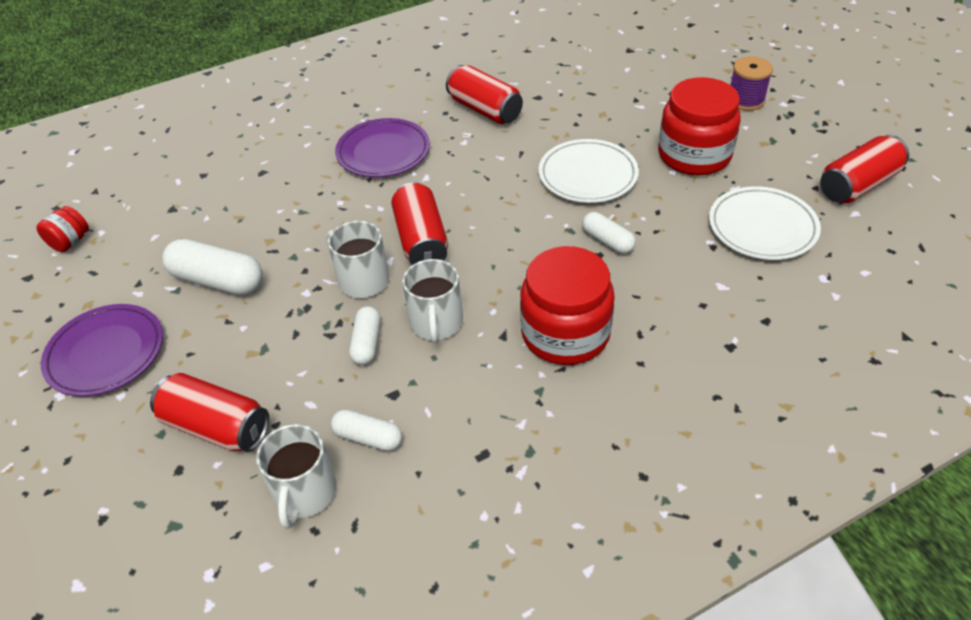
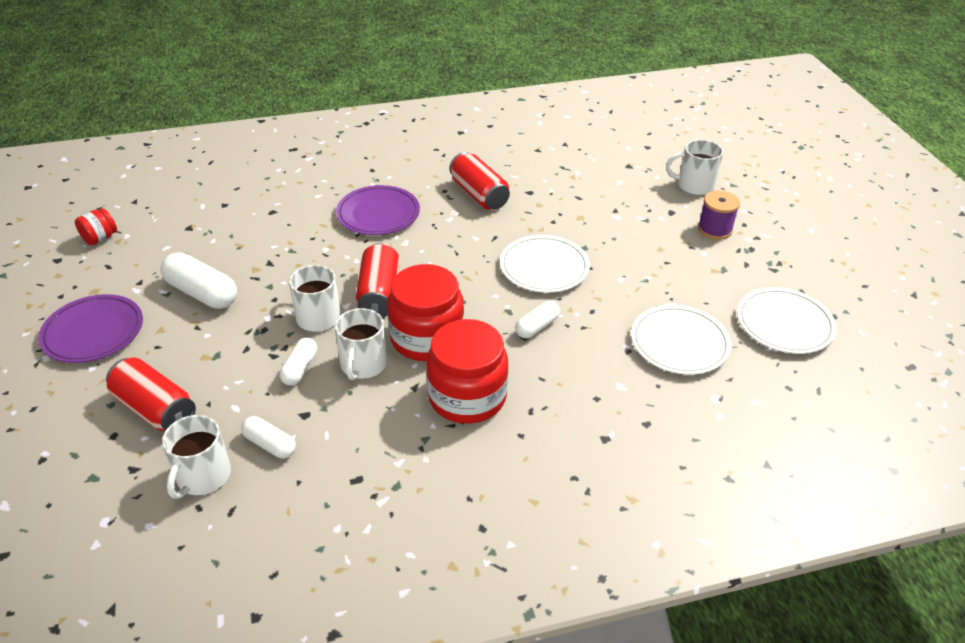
camera: 10 degrees right, 5 degrees down
white capsule [582,212,636,254] -> white capsule turned 75 degrees clockwise [515,301,560,339]
red jar [658,77,741,175] -> red jar moved to [387,264,464,361]
red can [820,135,909,203] -> white plate [737,287,837,354]
none -> white mug [666,140,723,195]

